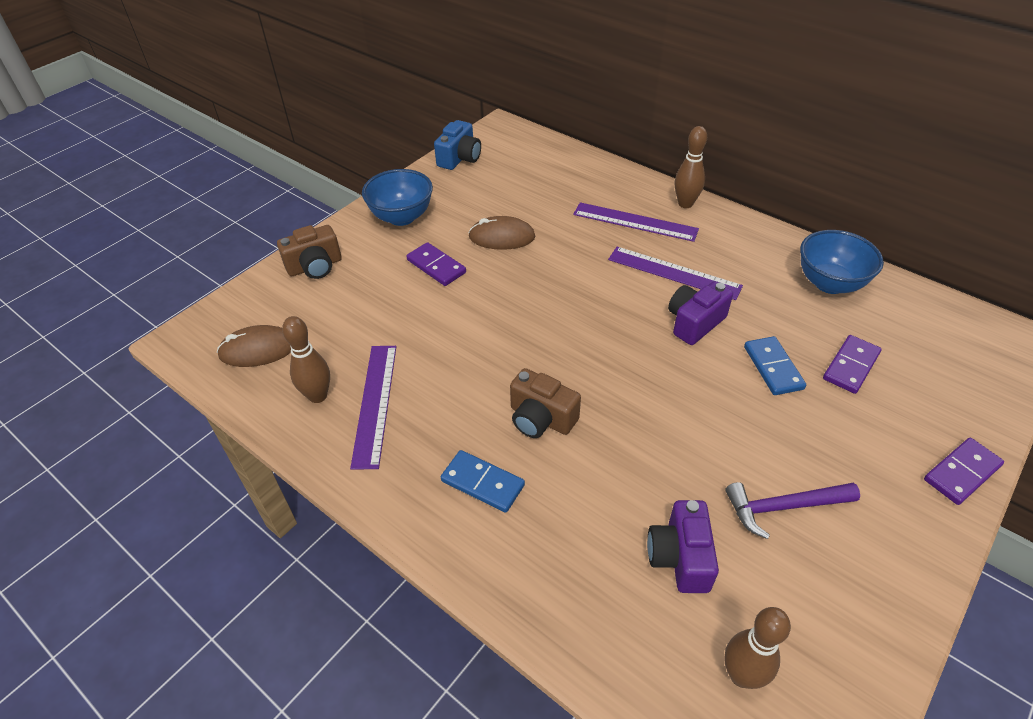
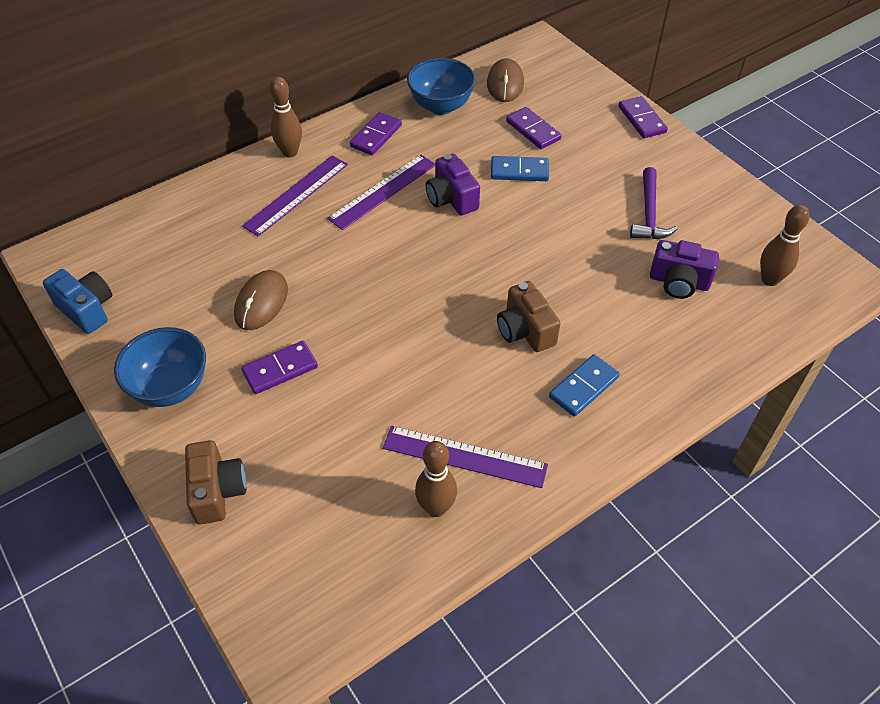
camera: 75 degrees left, 5 degrees up
brown mouse [217,325,291,367] -> brown mouse moved to [487,58,524,102]
brown camera [510,368,581,438] -> brown camera turned 105 degrees clockwise [497,281,561,352]
none -> purple domino [350,112,402,155]

